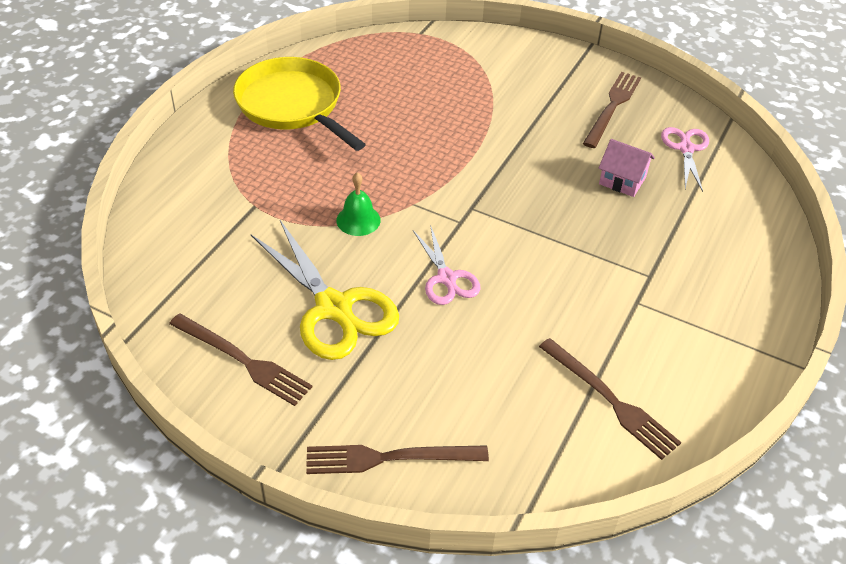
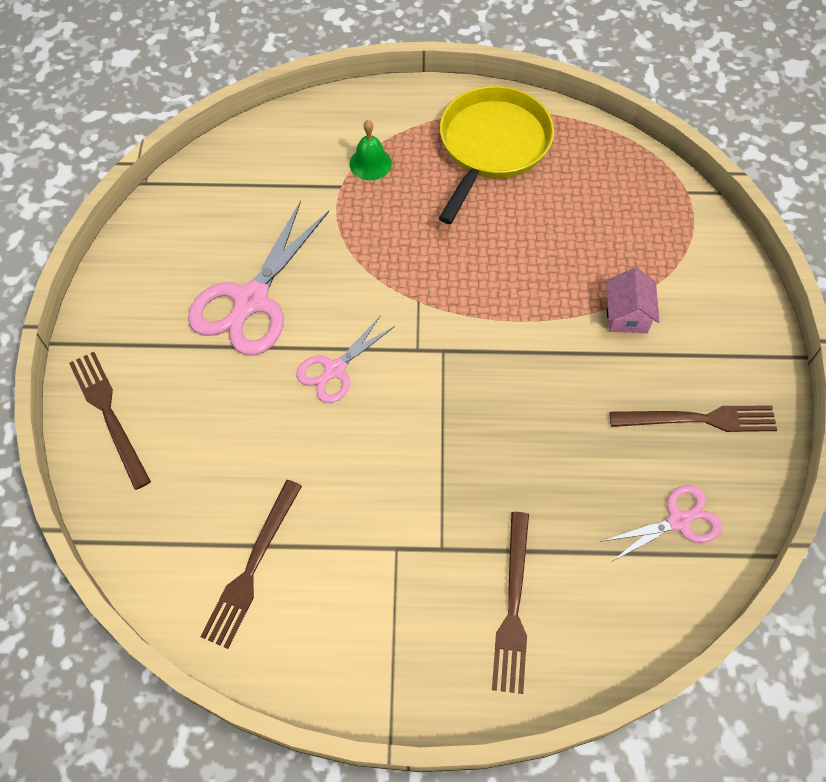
camera: 65 degrees right, 15 degrees up
brown fork [169,313,313,406] -> brown fork moved to [492,512,529,694]
yellow scissors [251,220,399,360] -> pink scissors [188,201,329,356]
green bell [336,172,381,236] -> green bell moved to [349,120,392,180]
pink house [599,139,655,197] -> pink house moved to [606,267,660,333]

